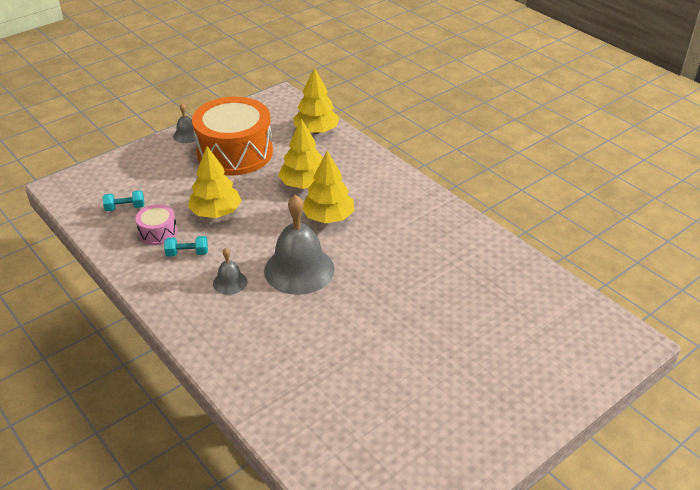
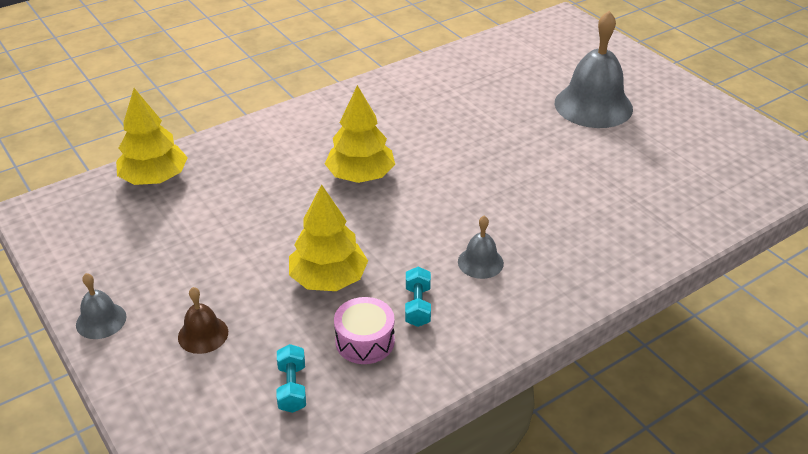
camera: 85 degrees left, 0 degrees up
orange drum [192,97,273,176] -> none
grey bell [264,195,335,295] -> grey bell moved to [555,11,633,128]
yellow tree [278,119,323,189] -> none
none -> brown bell [178,287,228,354]

